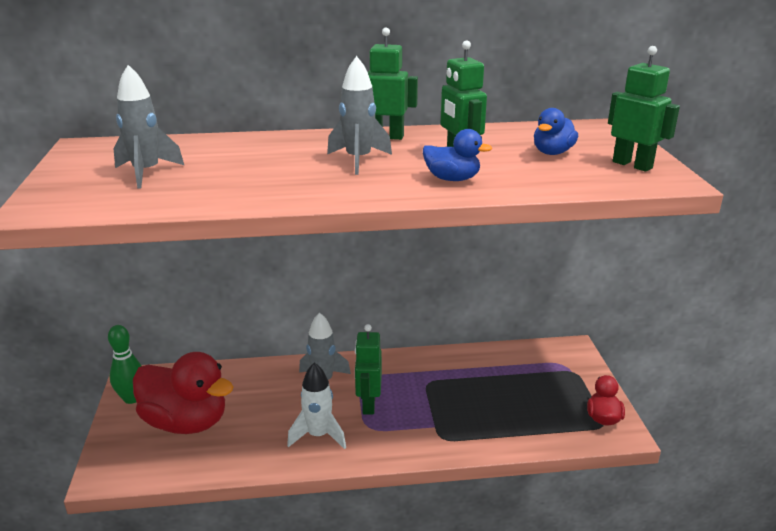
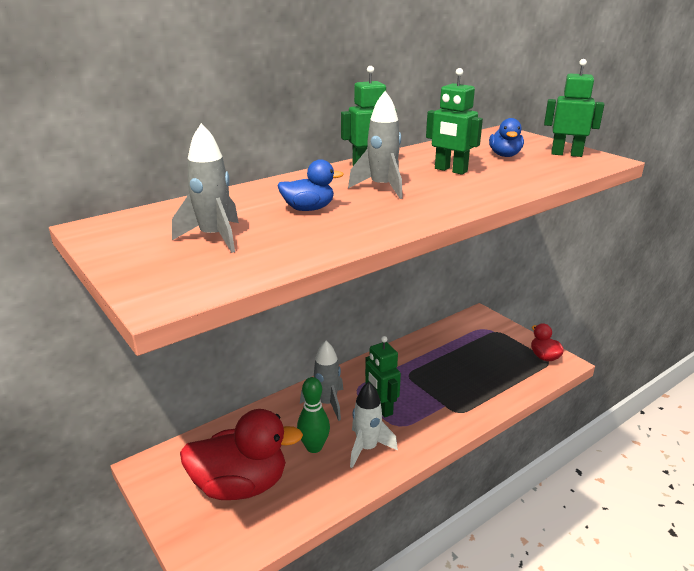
camera: 30 degrees left, 0 degrees up
green bowling pin [108,325,141,404] -> green bowling pin moved to [297,377,330,453]
blue duck [423,129,492,181] -> blue duck moved to [277,159,344,211]

